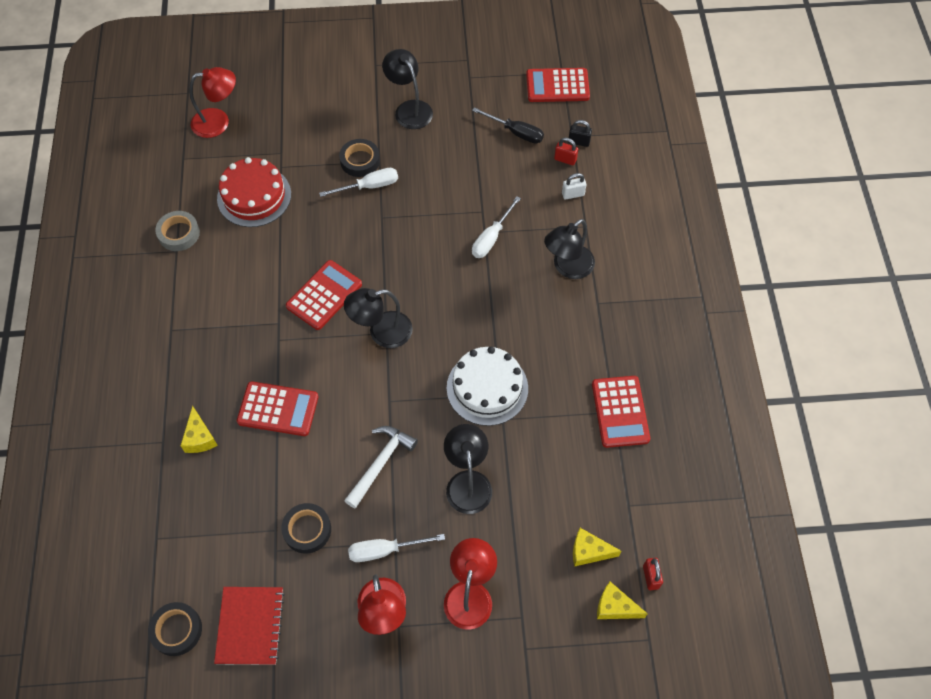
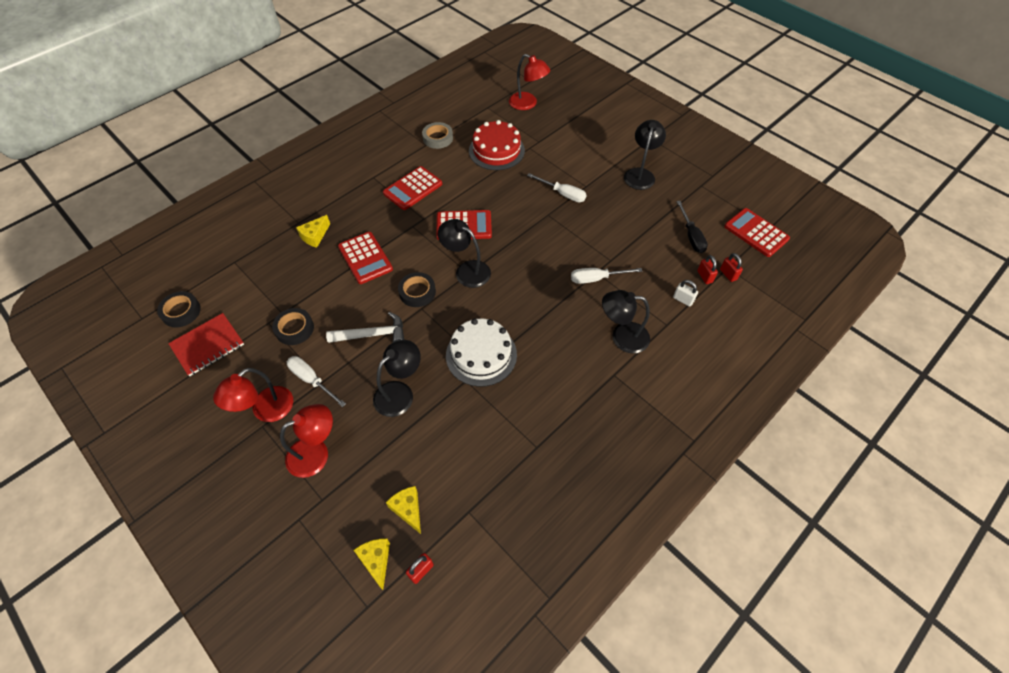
camera: 50 degrees right, 5 degrees down
black tape [339,139,380,177] -> black tape moved to [398,272,436,307]
black padlock [568,120,592,147] -> red padlock [720,253,743,282]
red calculator [592,376,650,448] -> red calculator moved to [383,166,442,210]

